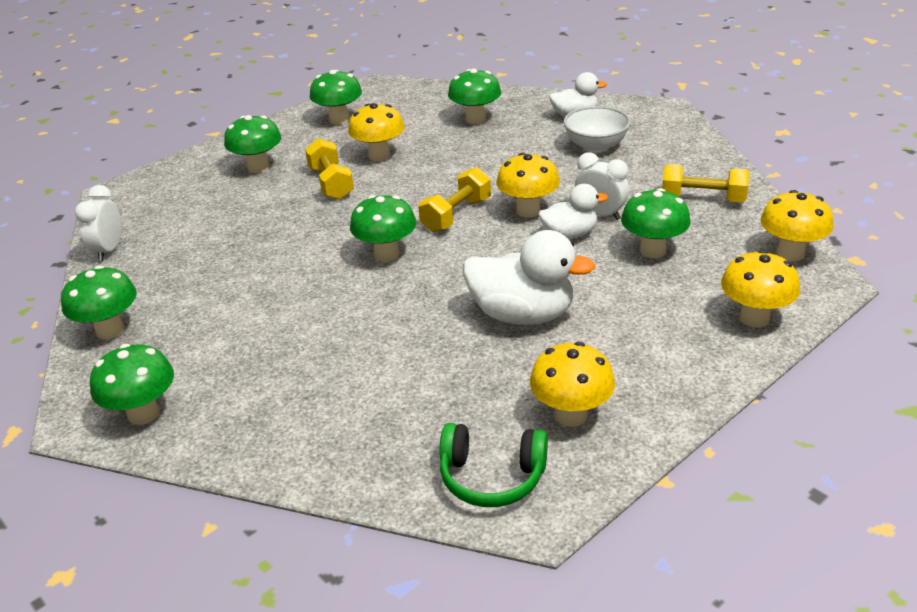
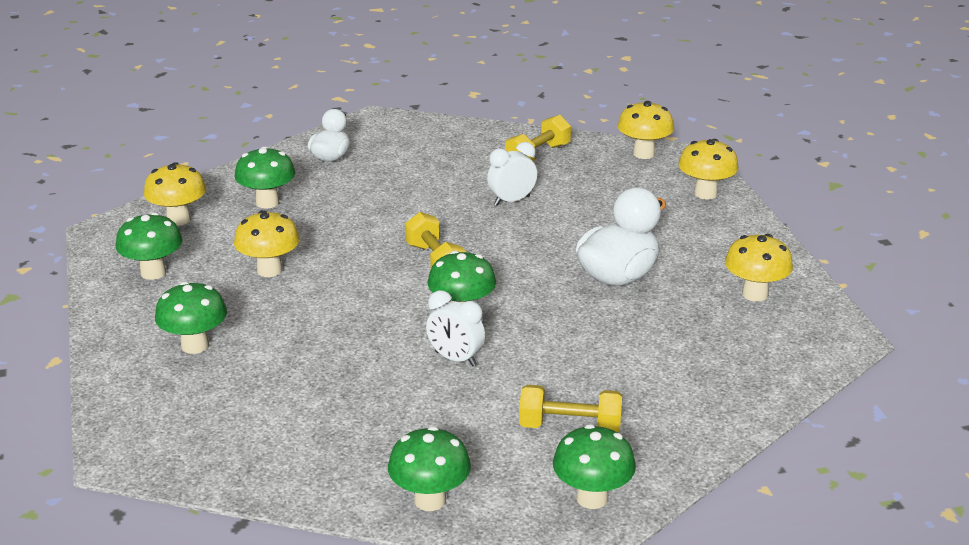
camera: 65 degrees left, 5 degrees down
white clock [75,185,121,261] -> white clock moved to [426,290,485,366]
yellow dumbbell [305,138,354,200] -> yellow dumbbell moved to [519,385,622,433]
green headphones [440,423,548,507] -> none
yellow mushroom [497,153,560,217] -> yellow mushroom moved to [144,162,206,226]
white duck [539,184,608,239] -> none
white bowl [563,106,631,153] -> none
green mushroom [621,188,691,258] -> none

